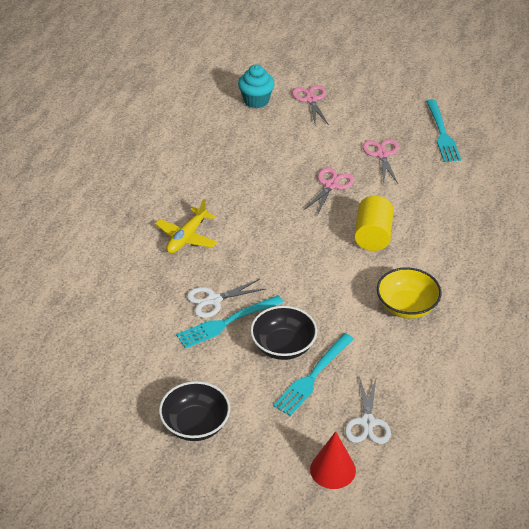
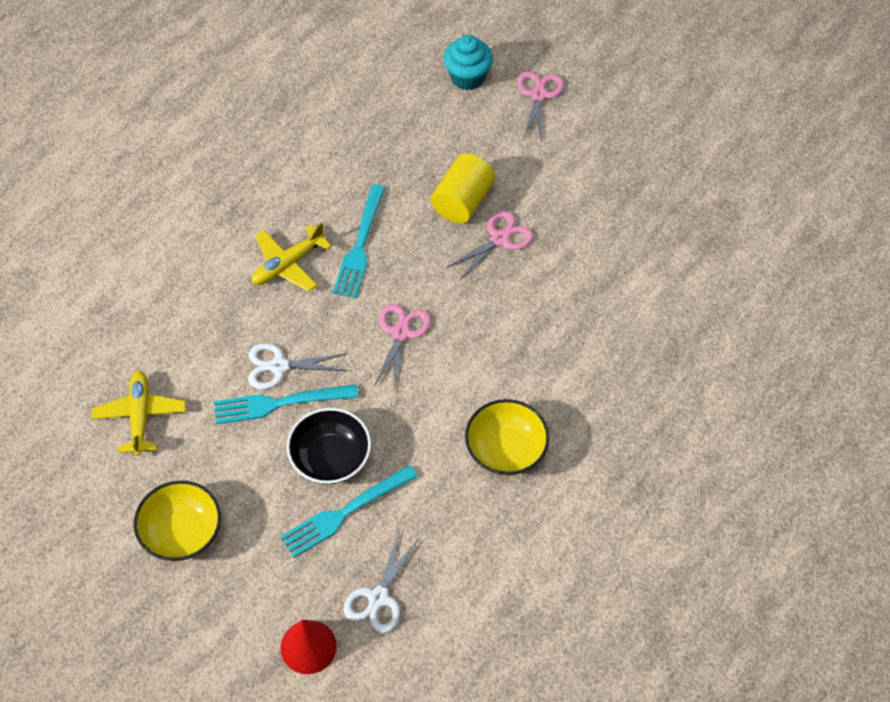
camera: 20 degrees right, 15 degrees up
black bowl [159,381,230,441] -> yellow bowl [134,481,221,561]
yellow cylinder [354,196,394,251] -> yellow cylinder moved to [431,153,495,224]
pink scissors [362,139,399,184] -> pink scissors moved to [374,304,431,389]
turquoise fork [426,99,461,162] -> turquoise fork moved to [333,185,385,298]
none -> yellow plane [92,370,186,456]

